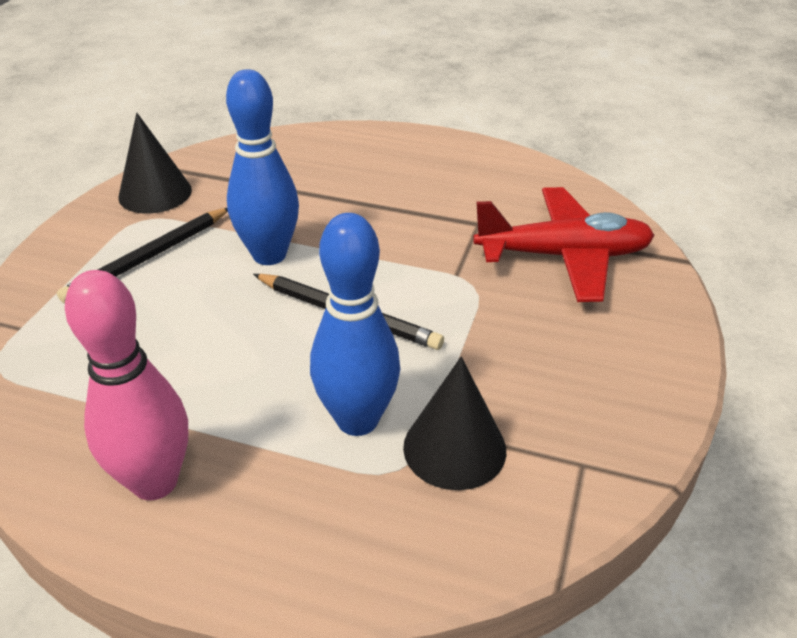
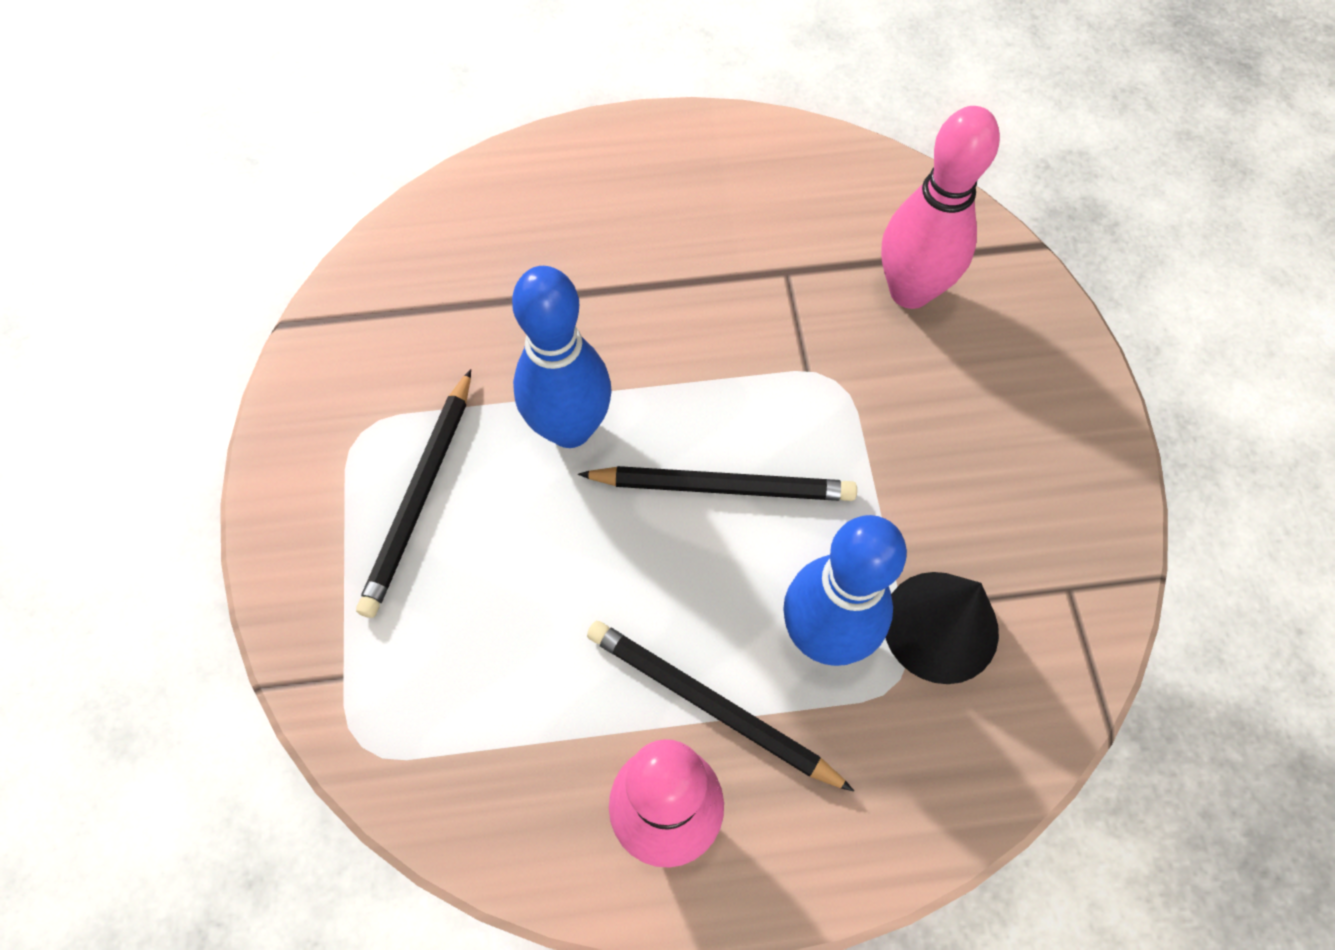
camera: 25 degrees left, 25 degrees up
black cone [119,113,192,214] -> none
red plane [473,187,655,302] -> pink bowling pin [881,106,1000,309]
none -> black pencil [587,621,854,791]

